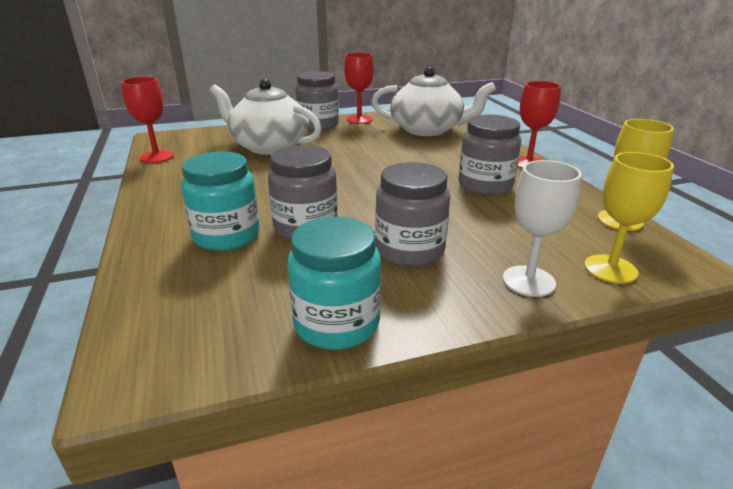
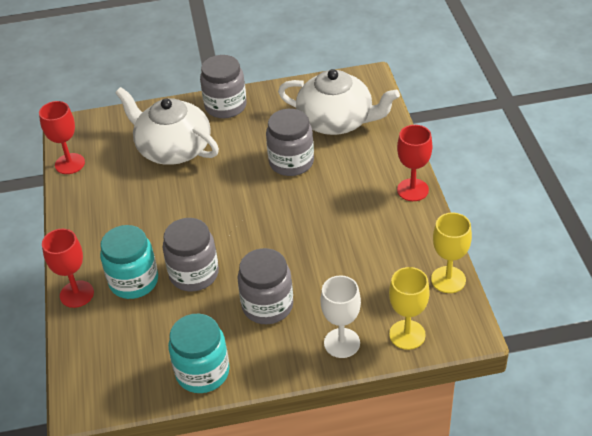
camera: 10 degrees right, 15 degrees up
red goblet [344,53,374,124] -> red goblet moved to [42,229,94,308]
grey jar [459,115,521,195] -> grey jar moved to [266,109,314,176]

